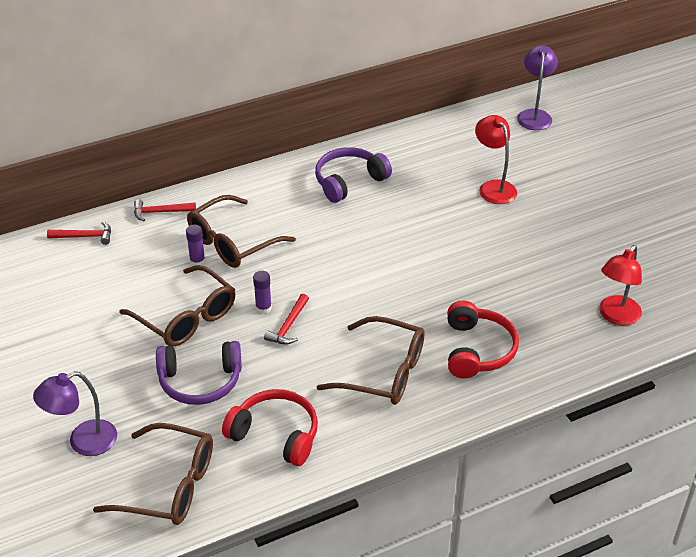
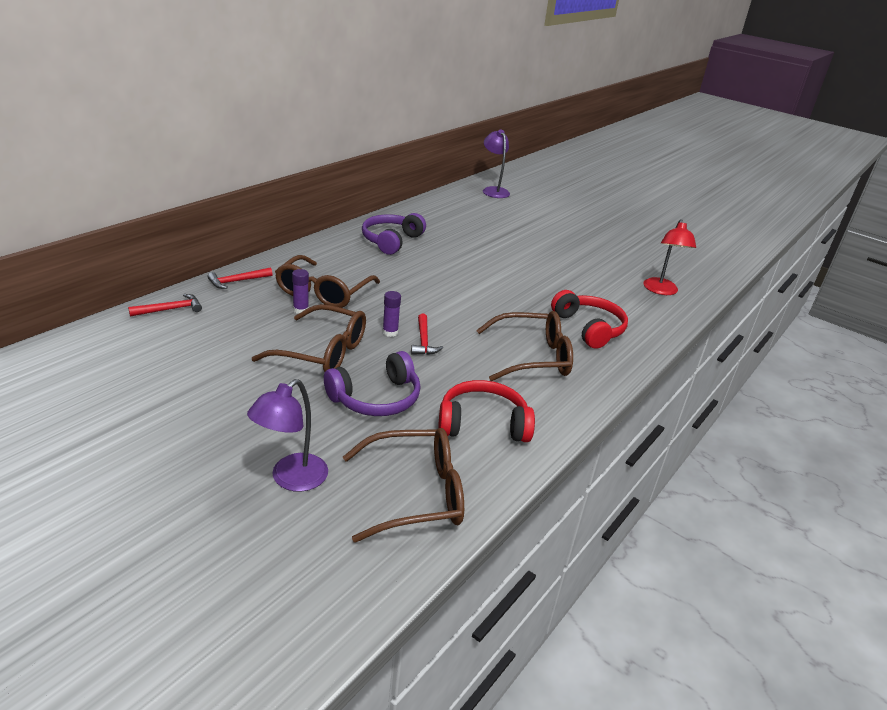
camera: 30 degrees left, 10 degrees down
red lamp [475,115,517,204] -> none

